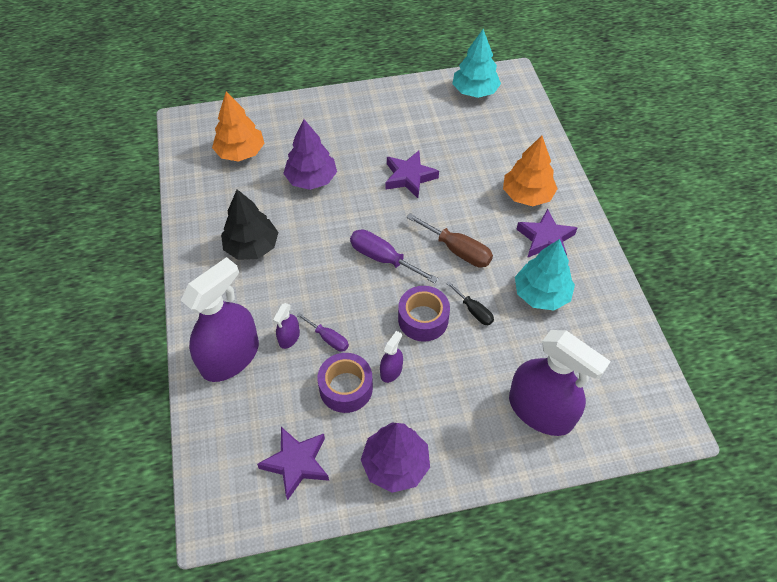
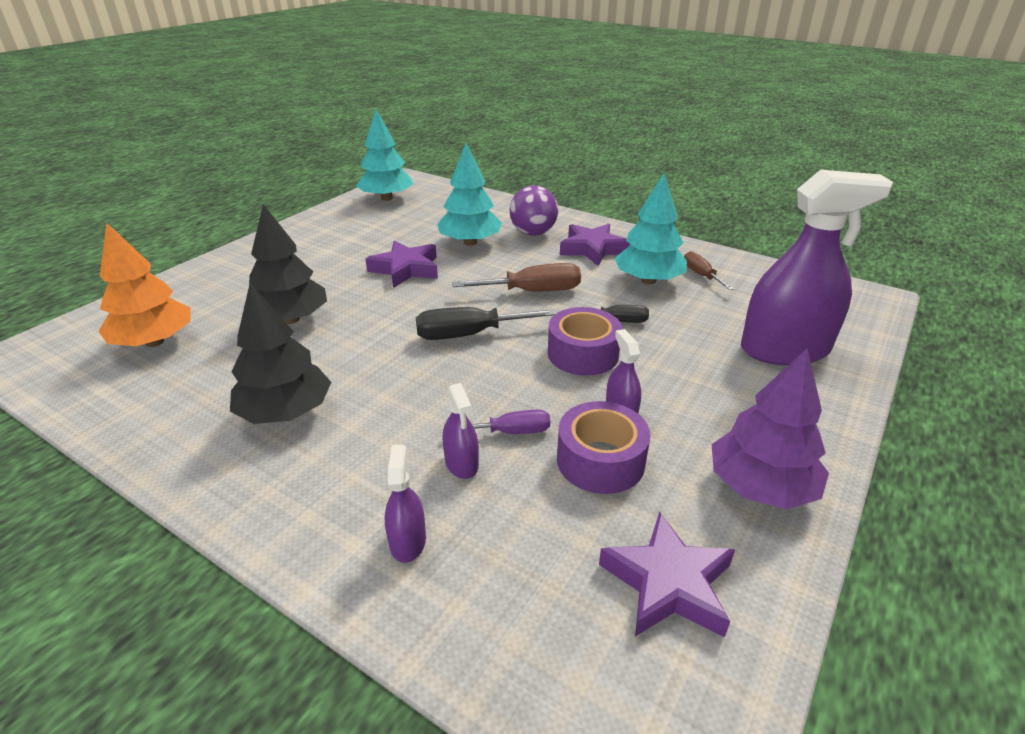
camera: 45 degrees left, 20 degrees down
purple spray bottle [181,257,259,382] -> purple spray bottle [385,445,426,563], size x0.43
purple tree [283,119,337,190] -> black tree [249,204,327,324]
purple screwdriver [350,229,438,283] -> black screwdriver [416,307,557,340]
orange tree [503,136,558,206] -> purple ball [510,185,558,236]
none -> turquoise tree [437,143,502,246]
none -> brown screwdriver [684,251,734,290]

